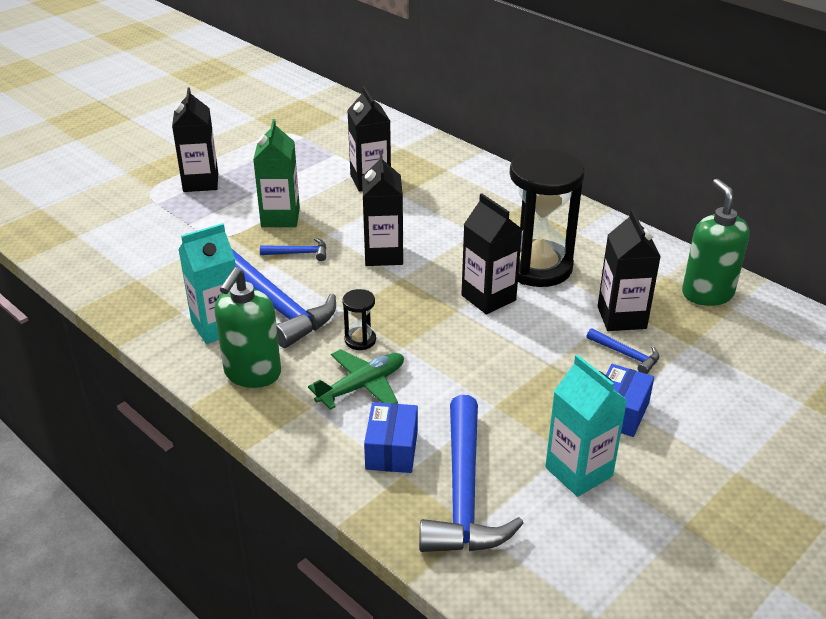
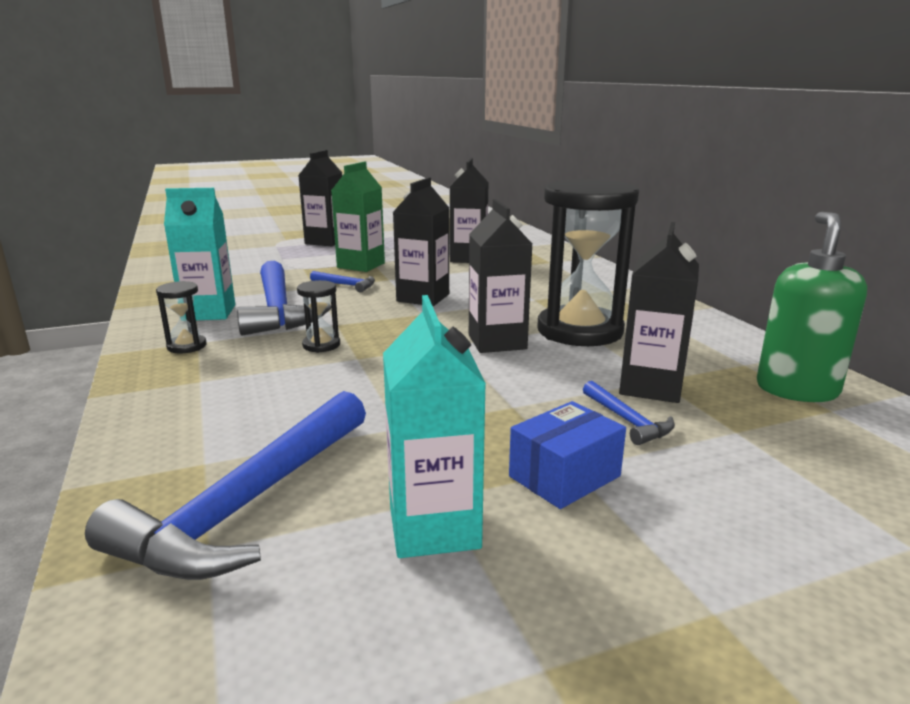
camera: 25 degrees right, 15 degrees down
green soap dispenser [214,267,281,388] -> black hourglass [156,281,207,353]
green plane [308,349,404,410] -> none
blue box [364,402,418,473] -> none

